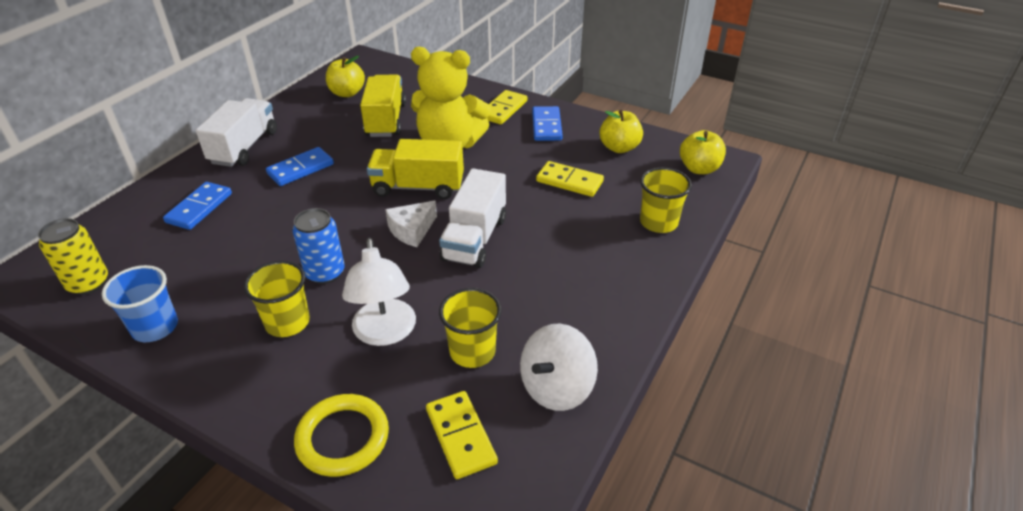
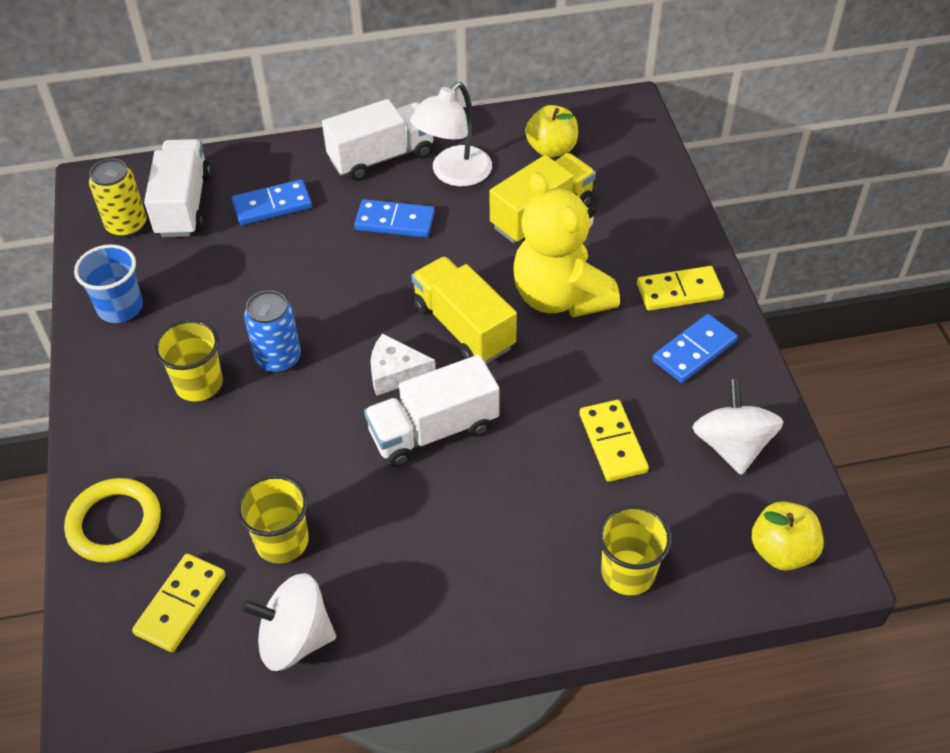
camera: 50 degrees right, 10 degrees up
white lamp [342,238,416,346] -> white lamp moved to [410,82,492,186]
yellow apple [599,110,643,153] -> white spinning top [692,378,783,475]
none -> white truck [144,139,211,237]

